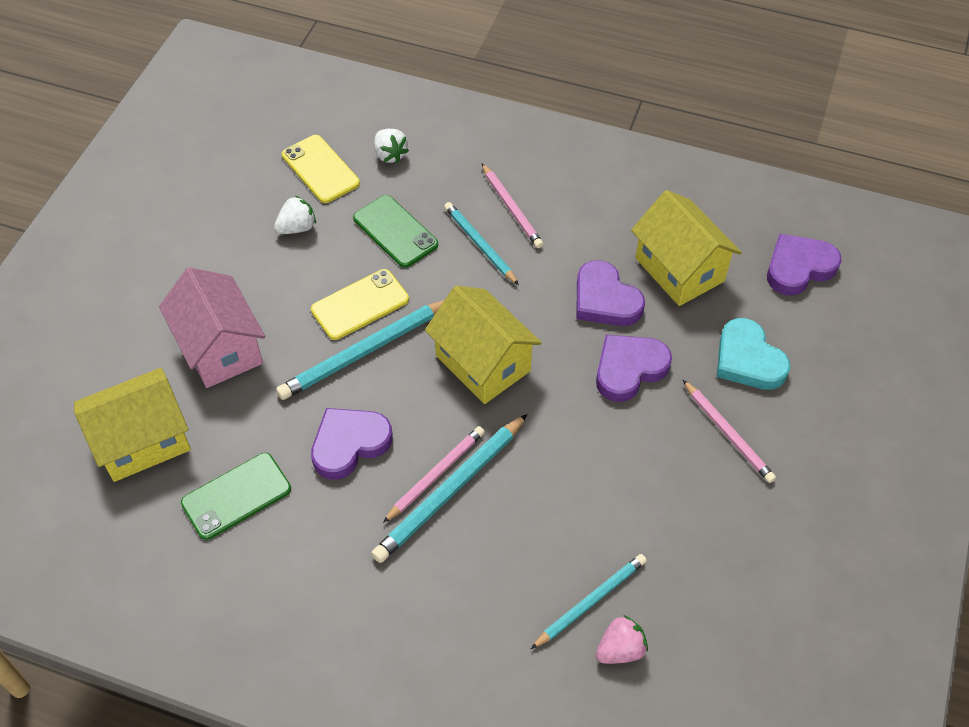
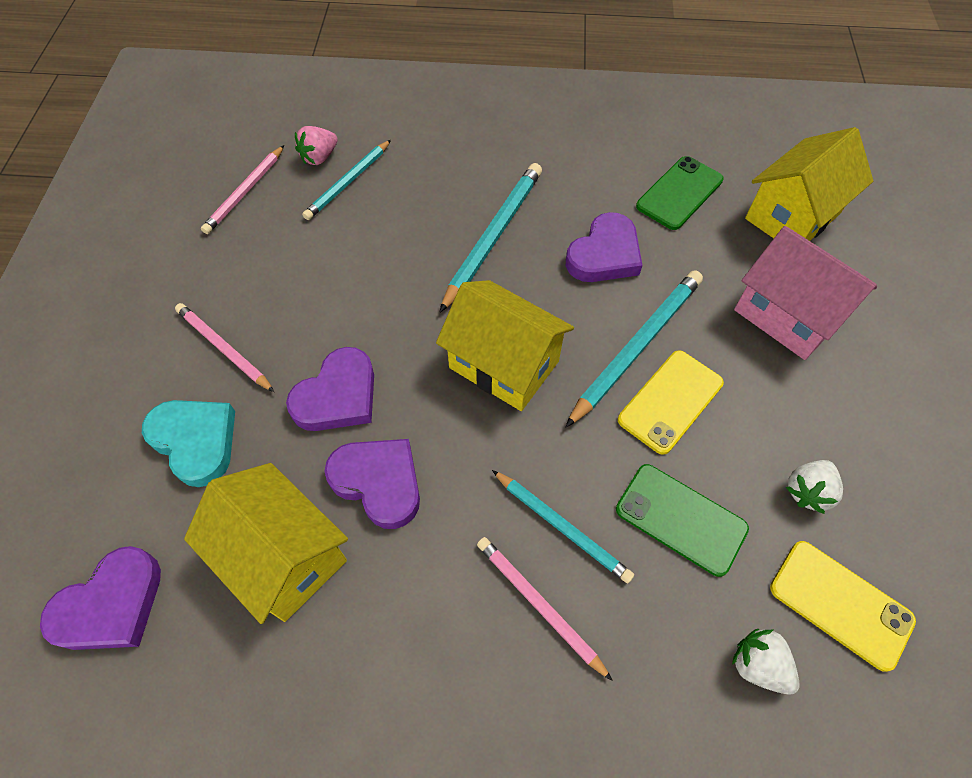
camera: 165 degrees right, 5 degrees up
pink pencil [383,426,485,523] -> pink pencil moved to [201,145,284,234]

